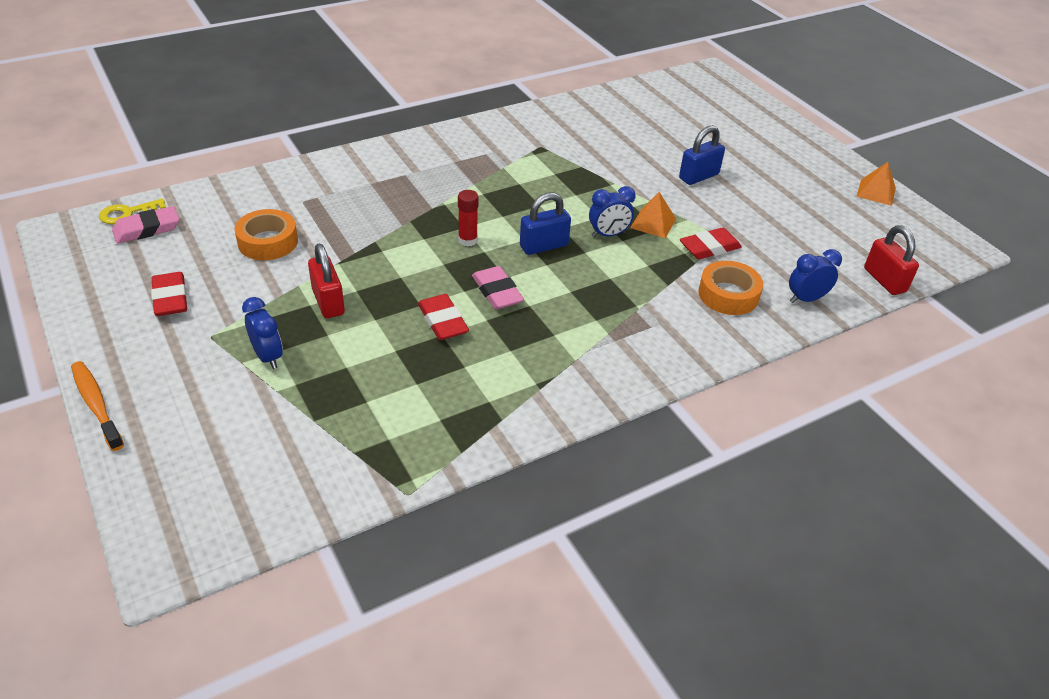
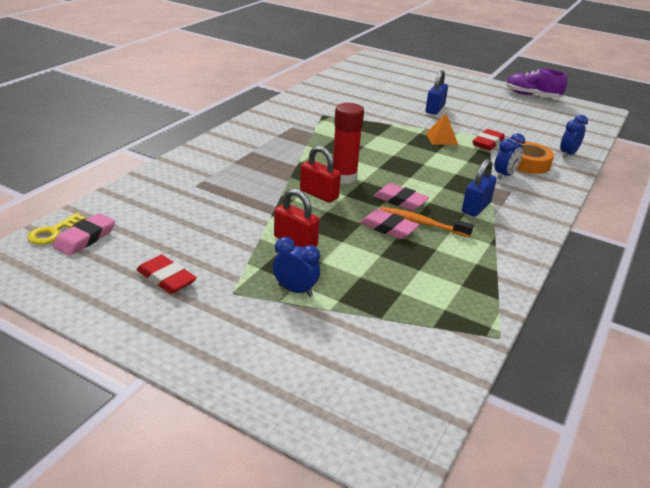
camera: 30 degrees left, 10 degrees down
orange toothbrush [71,361,124,451] -> orange toothbrush moved to [380,207,474,237]
orange tape [234,209,298,260] -> none
red eraser [418,294,469,340] -> pink eraser [360,209,419,239]
red glue stick [458,190,479,246] -> red glue stick [333,103,364,184], size x1.71
blue padlock [520,192,571,255] -> blue padlock moved to [462,159,497,217]
blue clock [589,186,636,238] -> blue clock moved to [494,133,525,180]
orange pyramid [856,162,896,206] -> purple shoe [506,69,567,98]
red padlock [864,225,919,295] -> red padlock moved to [300,146,341,203]

